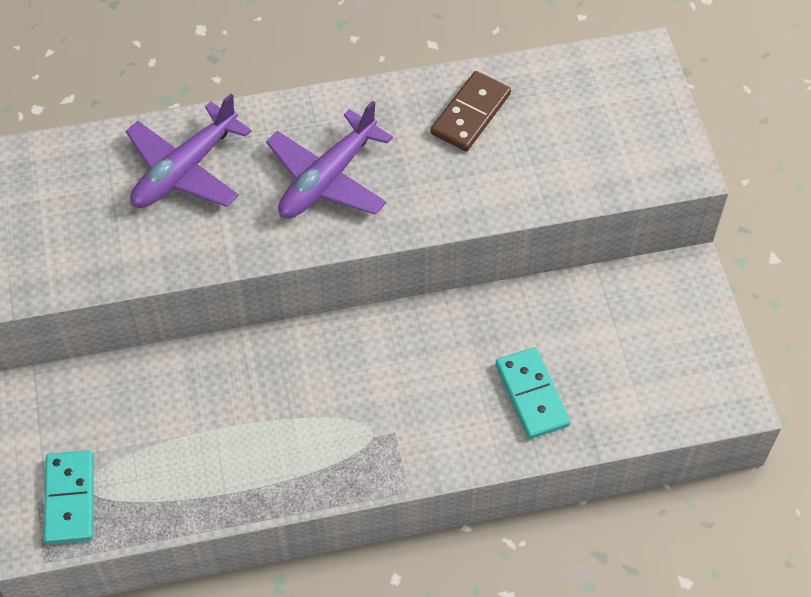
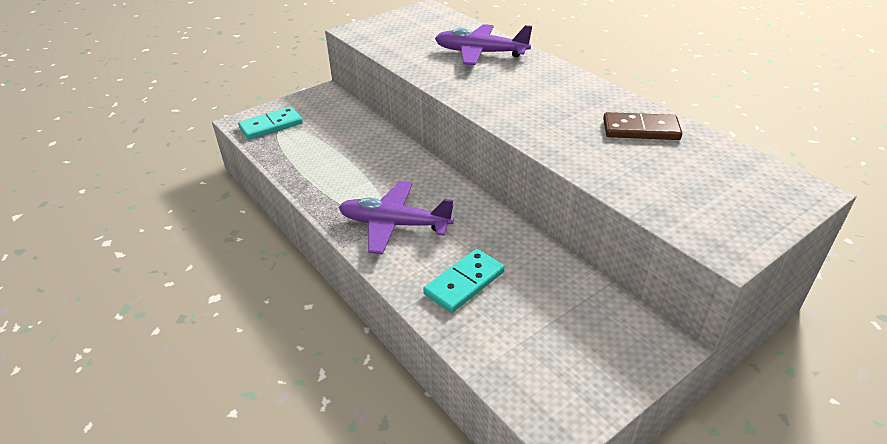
camera: 65 degrees right, 20 degrees down
purple plane [266,101,393,219] -> purple plane moved to [339,181,454,254]

